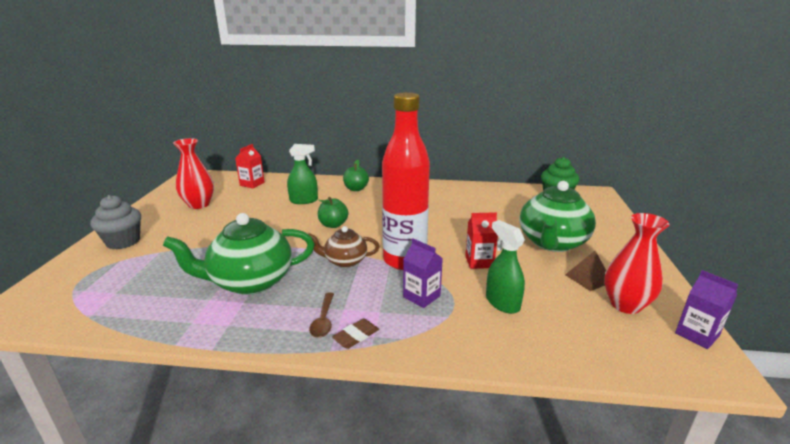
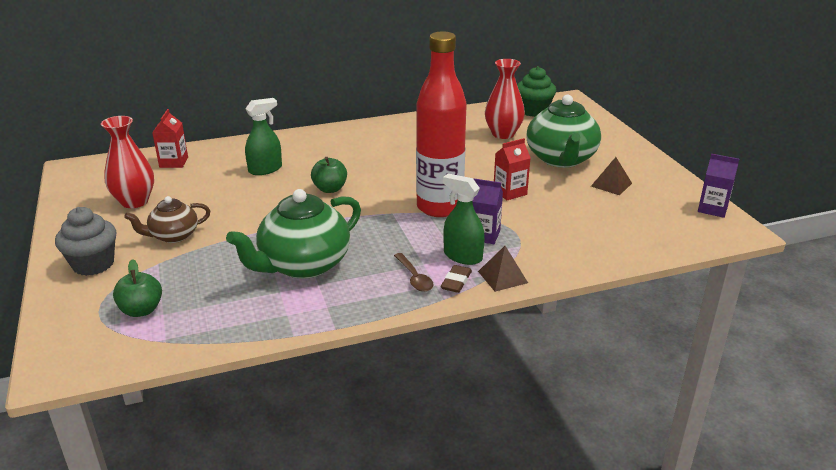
camera: 25 degrees left, 5 degrees up
brown teapot [308,226,380,268] -> brown teapot moved to [124,196,210,243]
green apple [343,160,369,191] -> green apple moved to [113,259,162,317]
green spray bottle [486,220,525,314] -> green spray bottle moved to [443,174,485,265]
red vase [604,213,670,314] -> red vase moved to [485,59,525,139]
none -> brown pyramid [478,246,528,292]

